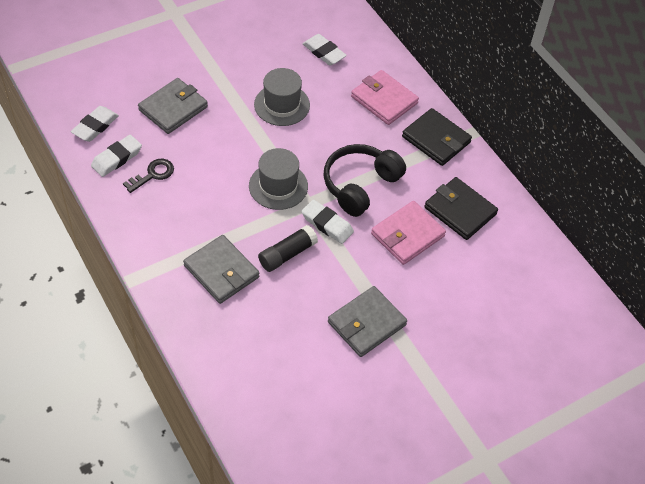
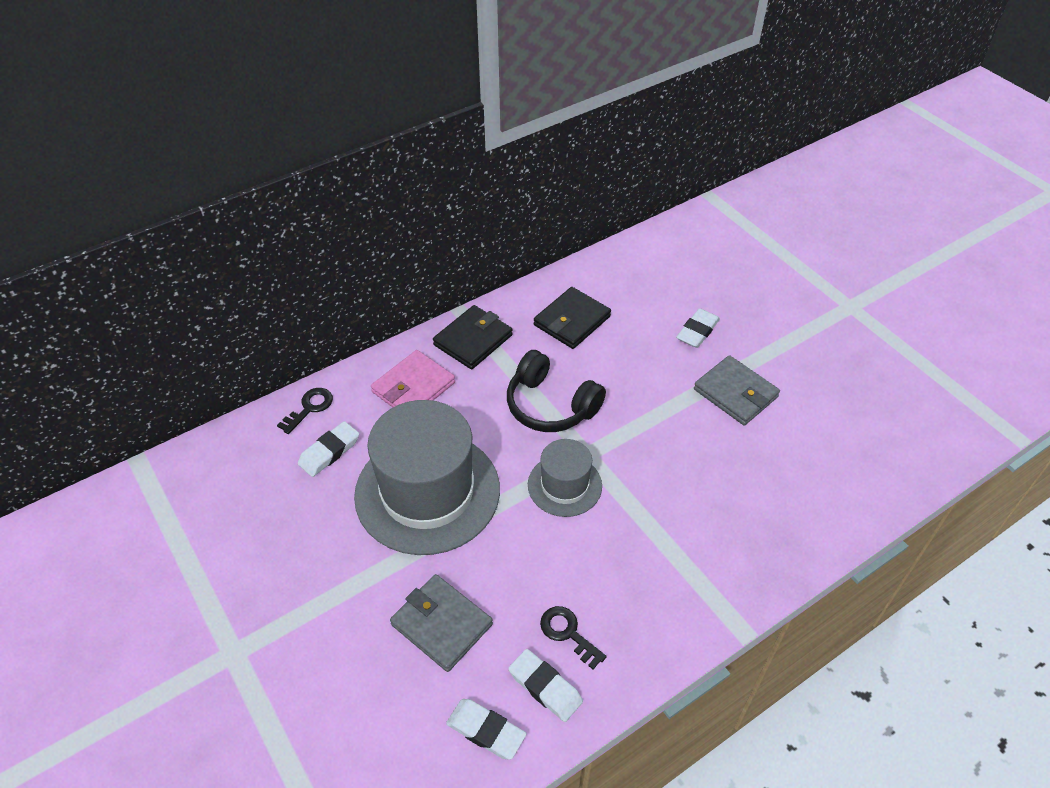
camera: 90 degrees left, 5 degrees down
grey wallet [183,235,259,304] -> none
grey hat [254,68,310,126] -> grey hat [354,400,500,555], size x1.93
black glue stick [258,225,318,272] -> none
white eraser [301,200,354,244] -> white eraser moved to [676,308,720,348]
pink wallet [371,201,446,265] -> none
none -> black key [277,388,333,434]

